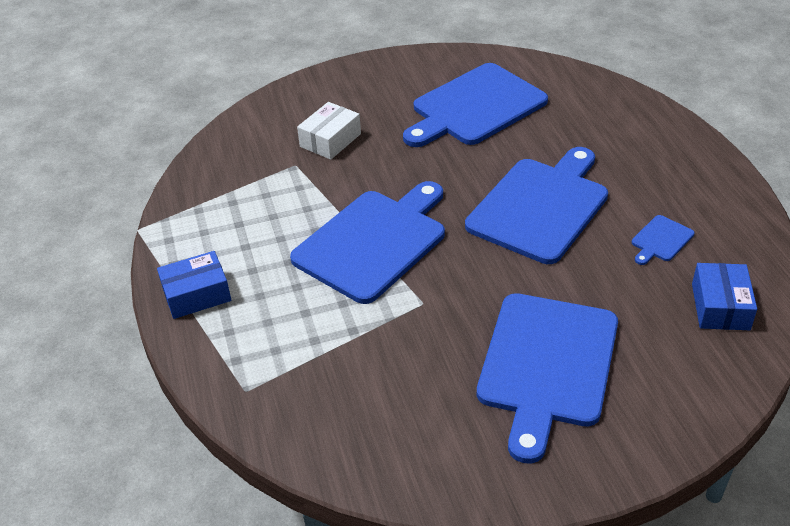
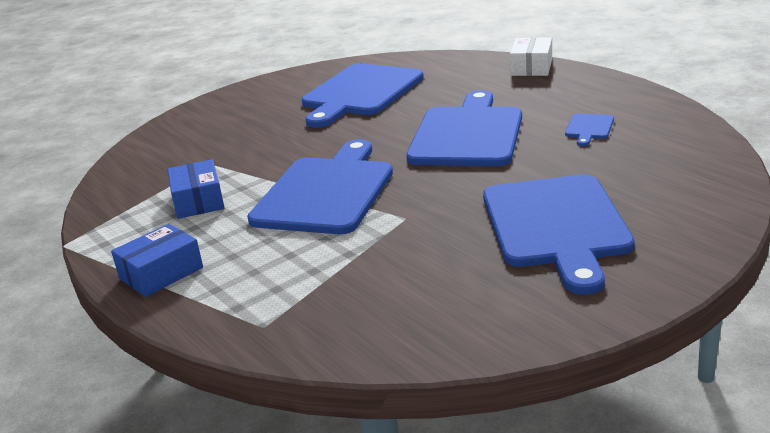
camera: 20 degrees left, 15 degrees down
white box [297,102,361,160] -> white box moved to [510,37,552,76]
blue box [692,263,757,330] -> blue box moved to [168,159,224,219]

